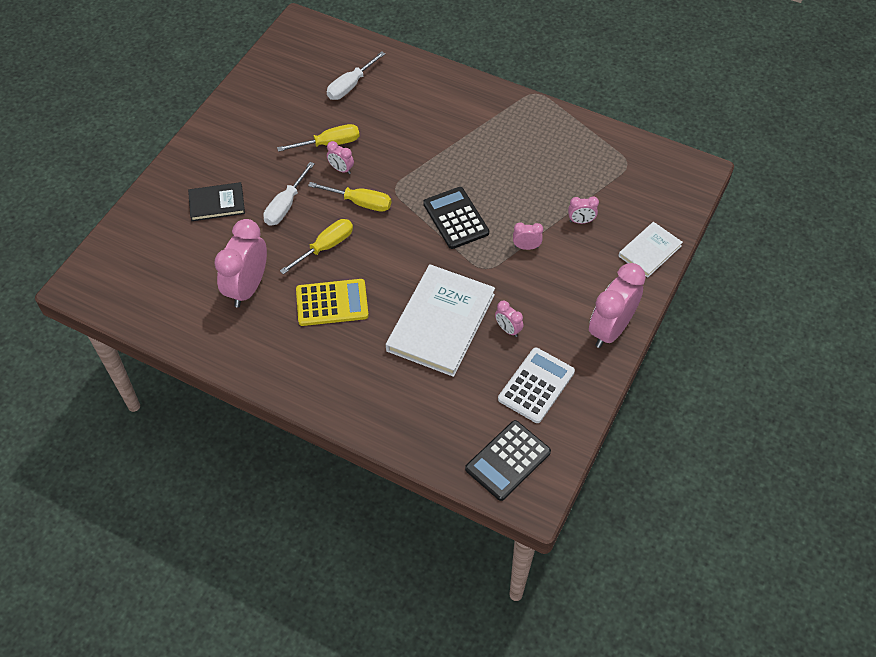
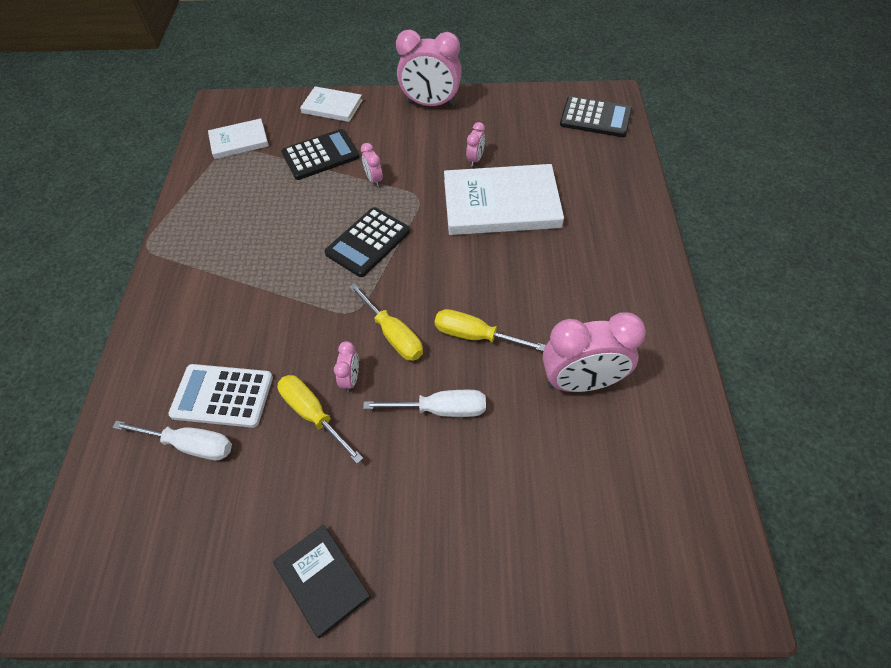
camera: 115 degrees left, 0 degrees up
black book [188,182,245,221] -> black book moved to [273,525,371,638]
yellow calculator [296,279,369,326] -> none
yellow screwdriver [308,182,391,212] -> yellow screwdriver turned 150 degrees clockwise [349,283,423,361]
white calculator [498,348,575,423] -> white calculator moved to [168,364,273,428]
pink clock [568,196,599,224] -> black calculator [281,129,360,180]
none -> white book [208,118,269,159]

